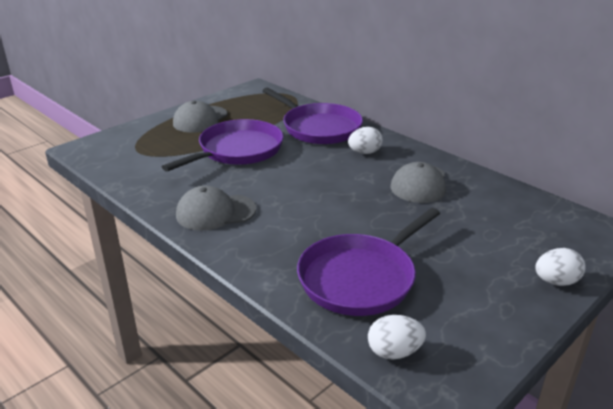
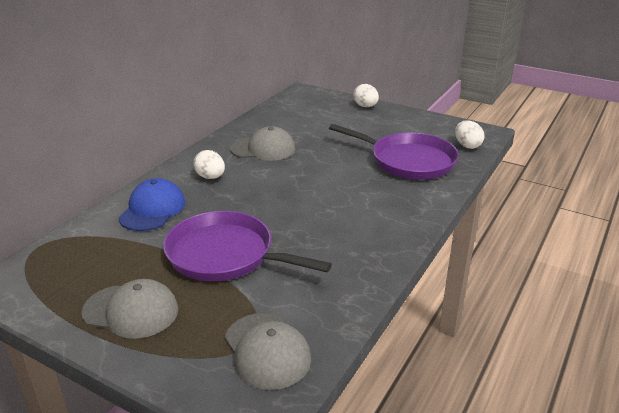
camera: 105 degrees left, 0 degrees up
grey cap [176,186,256,231] -> grey cap moved to [225,313,311,390]
purple pan [262,88,363,144] -> blue cap [118,178,185,231]

